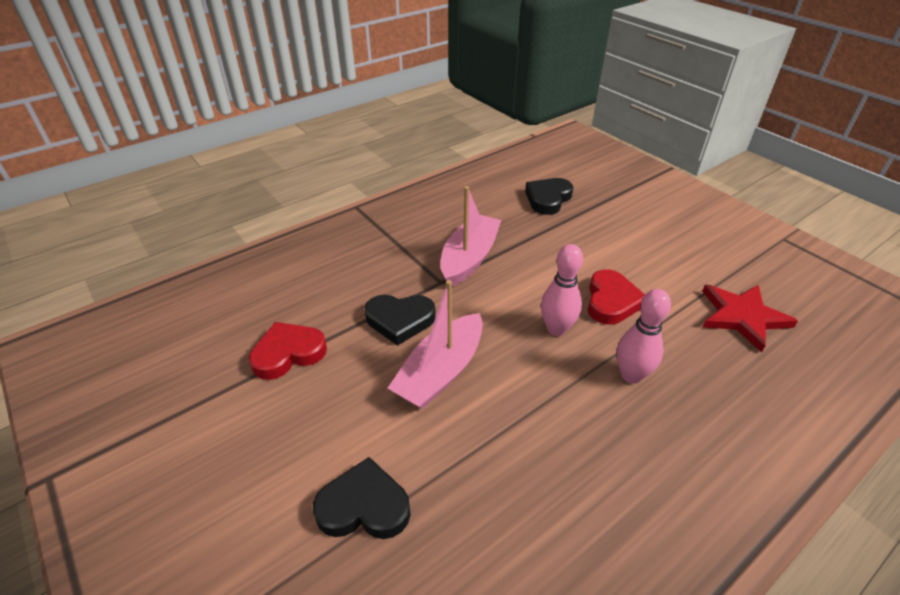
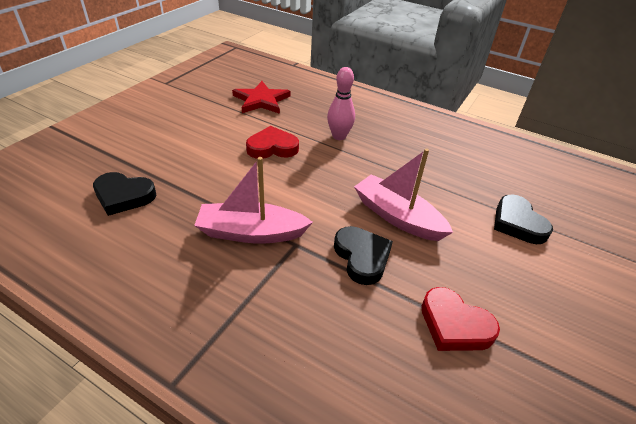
camera: 115 degrees left, 0 degrees up
pink boat [388,280,483,409] -> pink boat turned 150 degrees counterclockwise [354,148,453,241]
pink bowling pin [541,244,583,336] -> none

